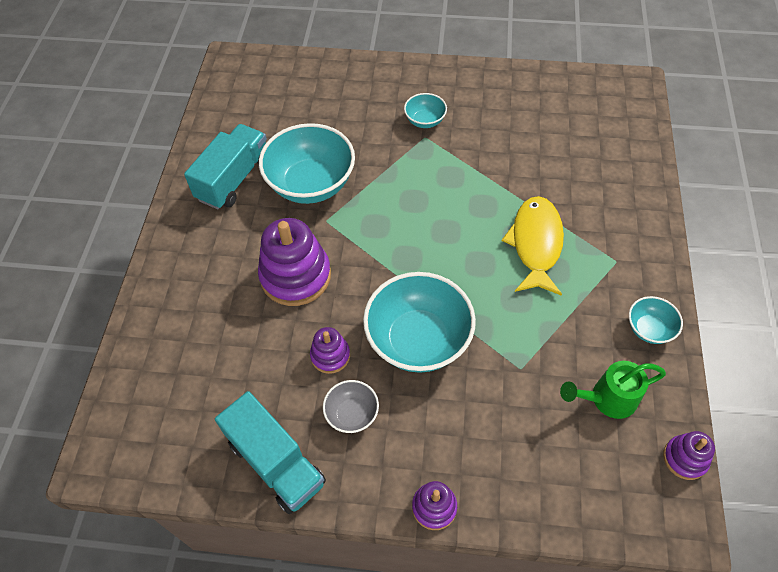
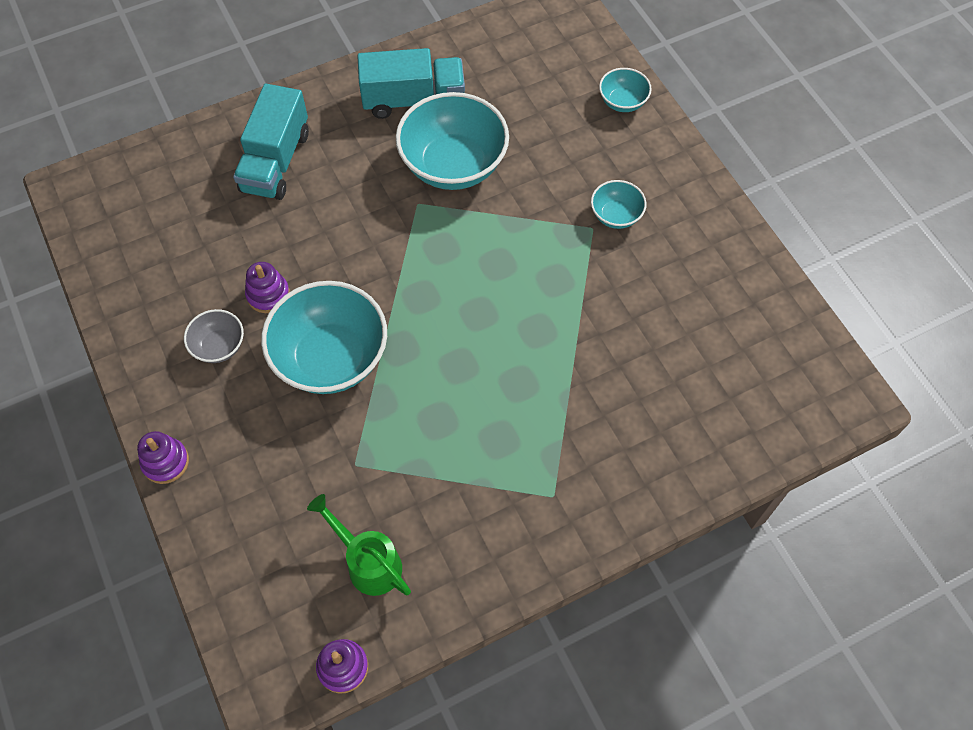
camera: 55 degrees right, 5 degrees up
turquoise truck [215,391,326,514] -> turquoise truck moved to [233,84,309,200]
purple stacking toy [258,218,331,306] -> none
yellow fish [502,196,564,296] -> none
turquoise bowl [629,296,683,344] -> turquoise bowl moved to [599,68,652,112]

